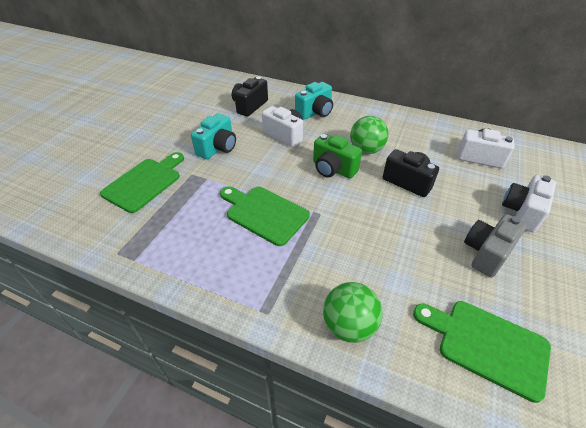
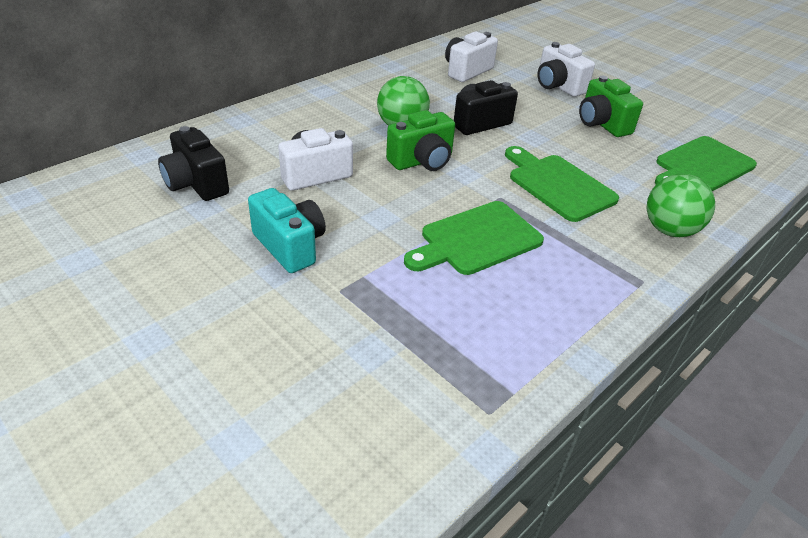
camera: 70 degrees left, 5 degrees down
green cutting board [100,152,184,213] -> green cutting board moved to [505,146,619,222]
turquoise camera [295,82,333,120] -> none
grey camera [464,214,527,277] -> green camera [579,76,643,137]

